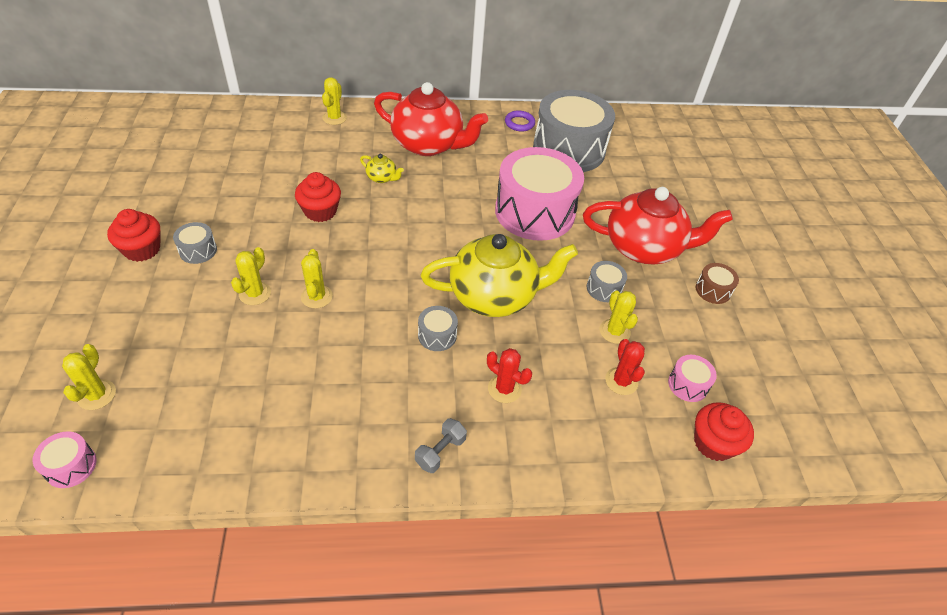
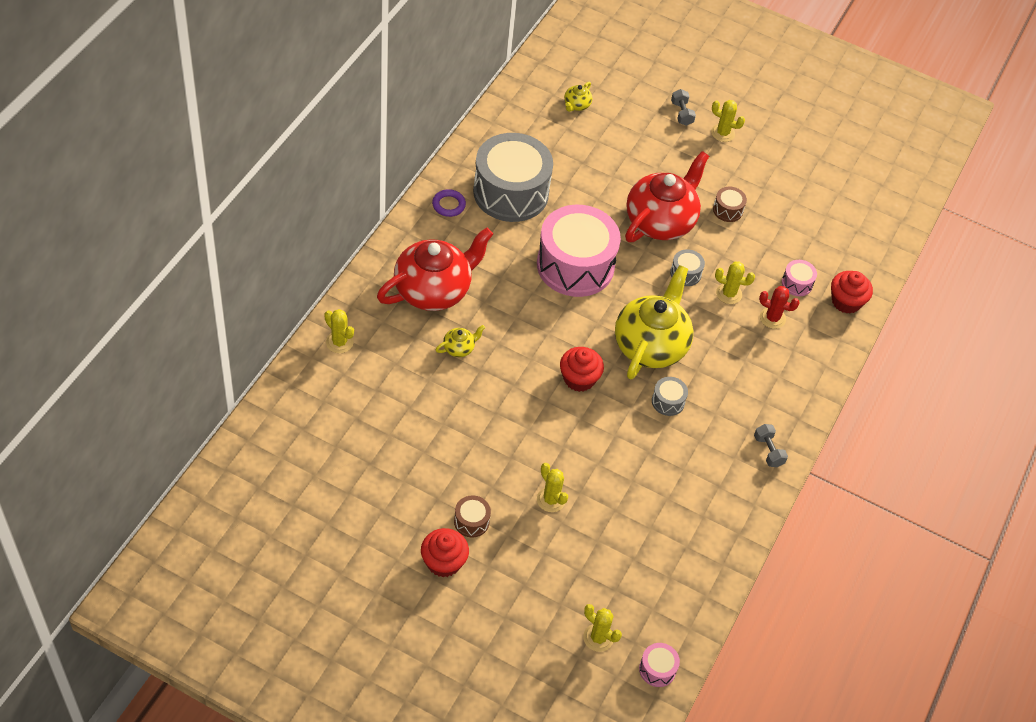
camera: 60 degrees left, 5 degrees up
grey drum [173,222,217,264] -> brown drum [454,495,491,538]
red cupcake [295,172,341,222] -> red cupcake moved to [560,347,604,392]
yellow cactus [301,249,333,308] -> yellow cactus moved to [711,100,745,142]
red cactus [487,348,532,403] -> none
none -> yellow teapot [564,82,592,112]
none -> grey dumbbell [671,89,696,126]

